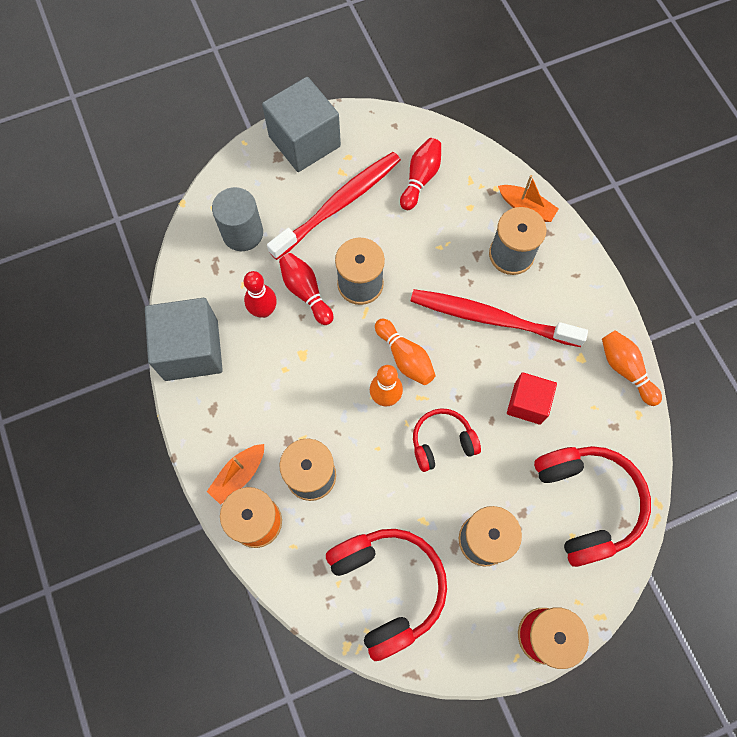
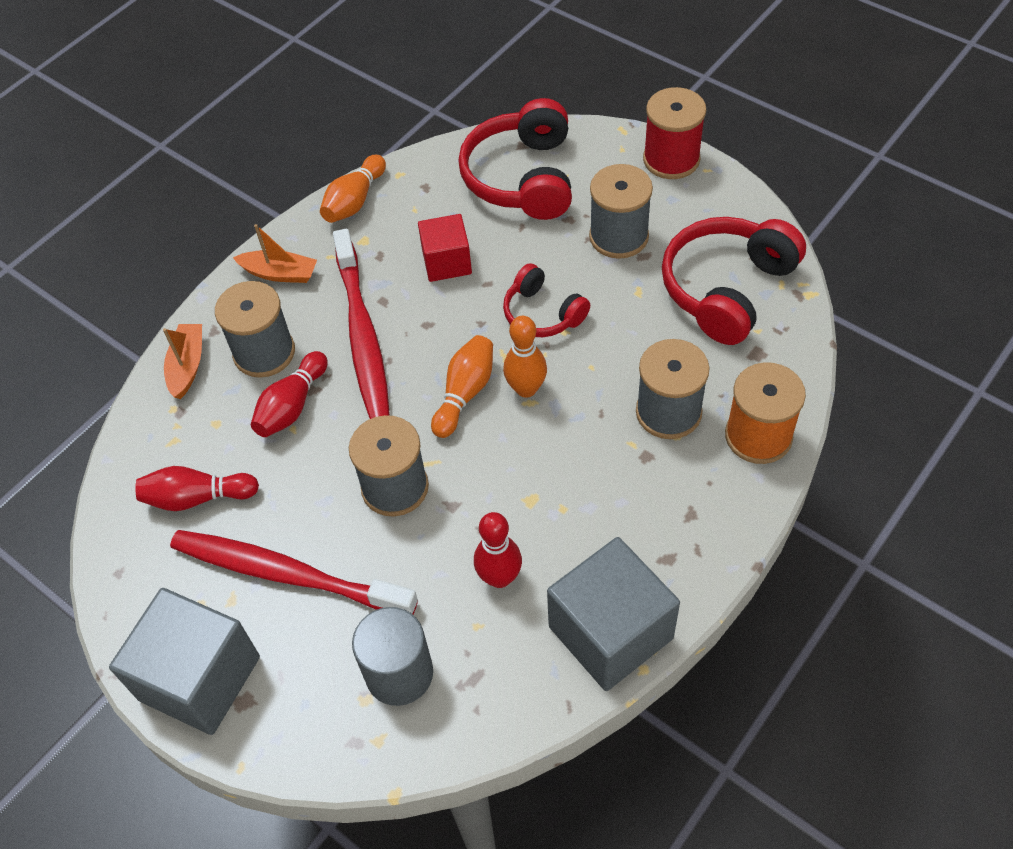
camera: 115 degrees left, 15 degrees down
orange boat [207,444,264,505] -> orange boat moved to [233,224,317,283]
red bowling pin [279,253,333,325] -> red bowling pin moved to [251,351,328,437]
red headphones [534,446,651,567] -> red headphones turned 45 degrees counterclockwise [458,98,572,220]

